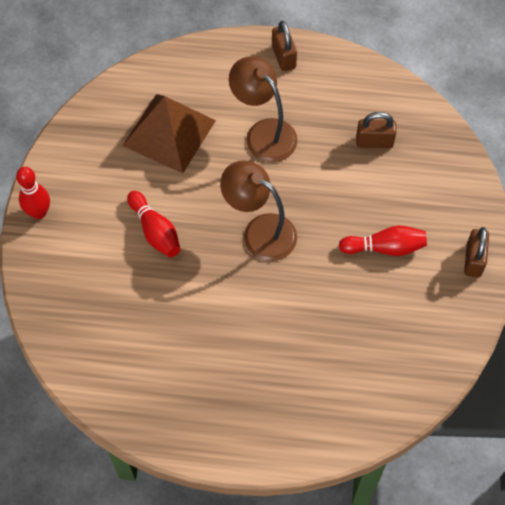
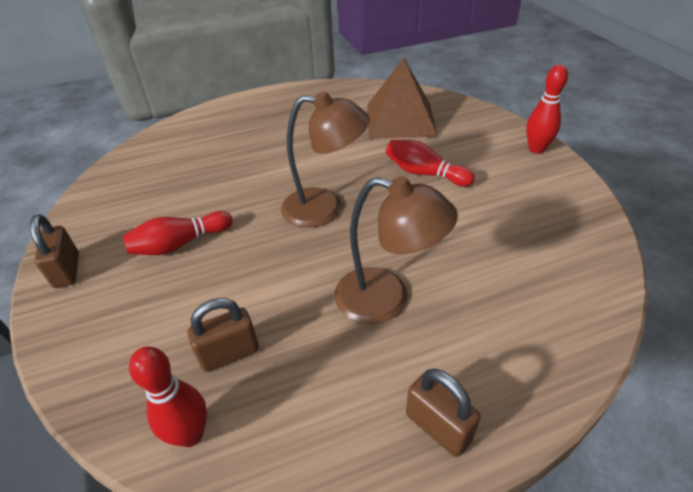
camera: 155 degrees right, 20 degrees down
brown pyramid [122,94,216,173] -> brown pyramid moved to [367,58,438,139]
none -> red bowling pin [129,347,207,447]

